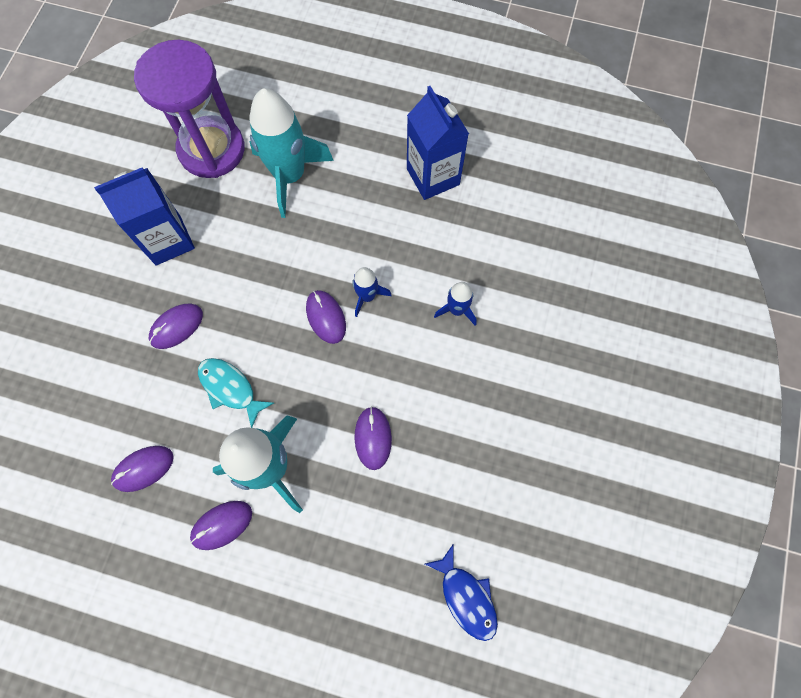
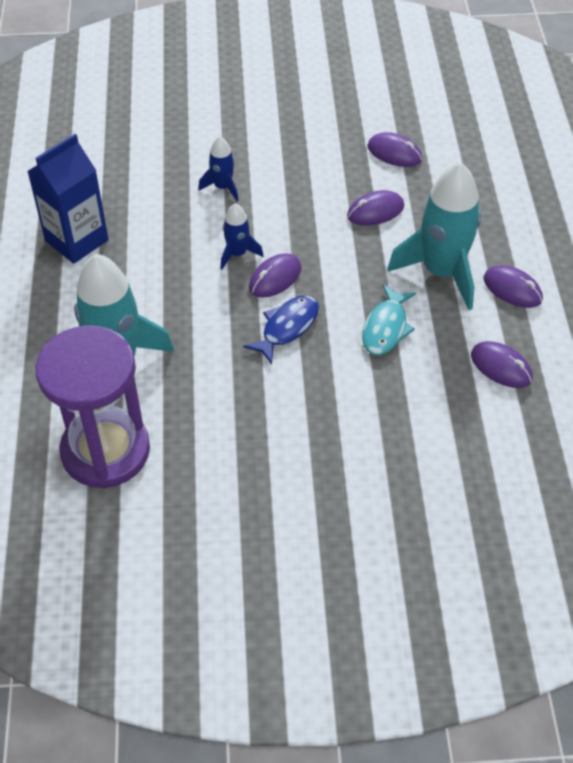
camera: 110 degrees left, 20 degrees down
blue carton [94,167,195,265] -> none
purple mouse [149,303,203,349] -> purple mouse moved to [367,132,422,167]
blue fish [425,545,498,641] -> blue fish moved to [243,296,319,364]

